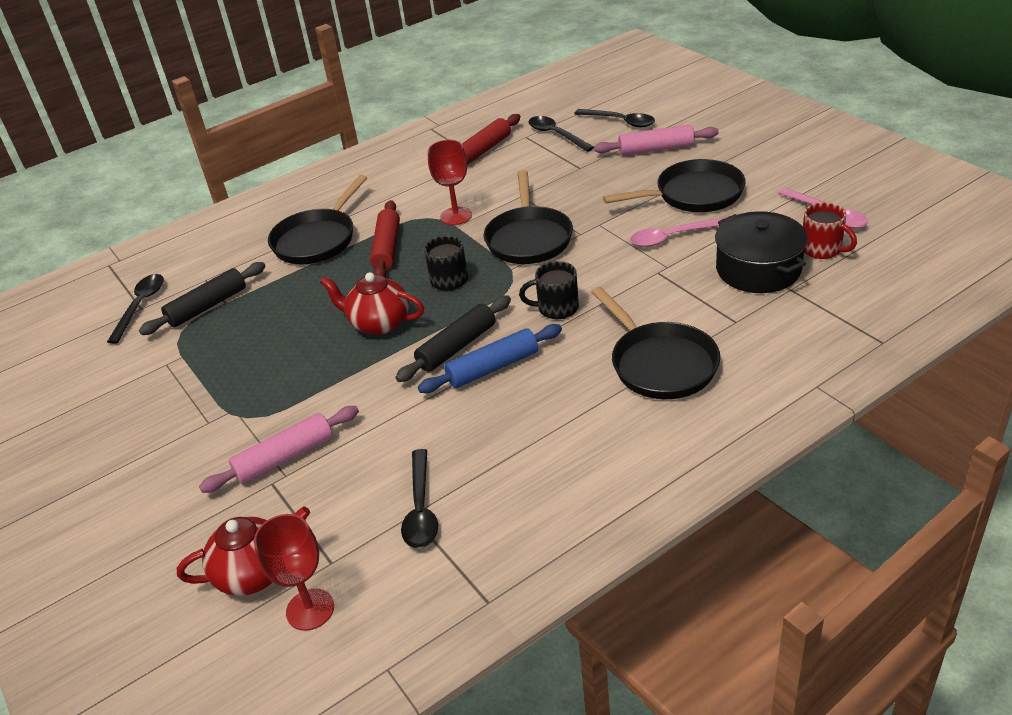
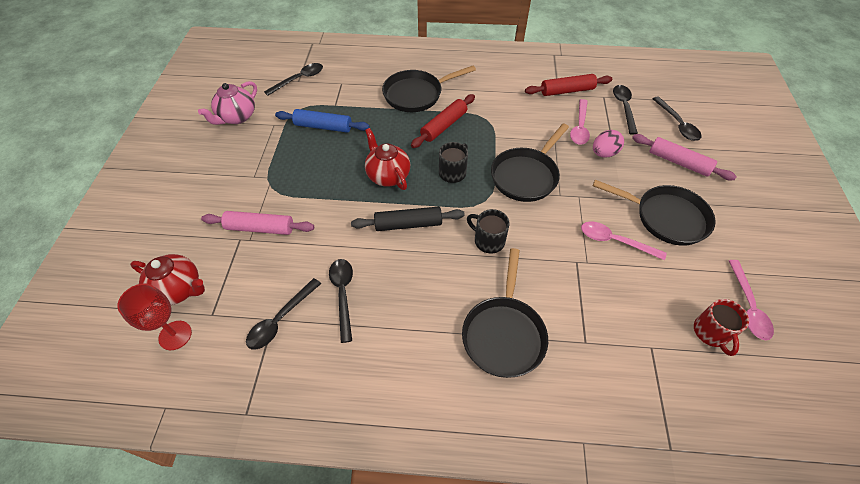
camera: 35 degrees right, 15 degrees up
black rolling pin [139,262,266,335] -> none
blue rolling pin [418,324,562,393] -> blue rolling pin moved to [275,109,370,132]
red goblet [428,140,472,225] -> none
black pot [715,211,808,293] -> none
none -> pink teapot [198,81,257,125]
none -> black spoon [329,259,353,343]
none -> pink spoon [570,99,590,145]
none -> pink egg [593,130,624,157]

